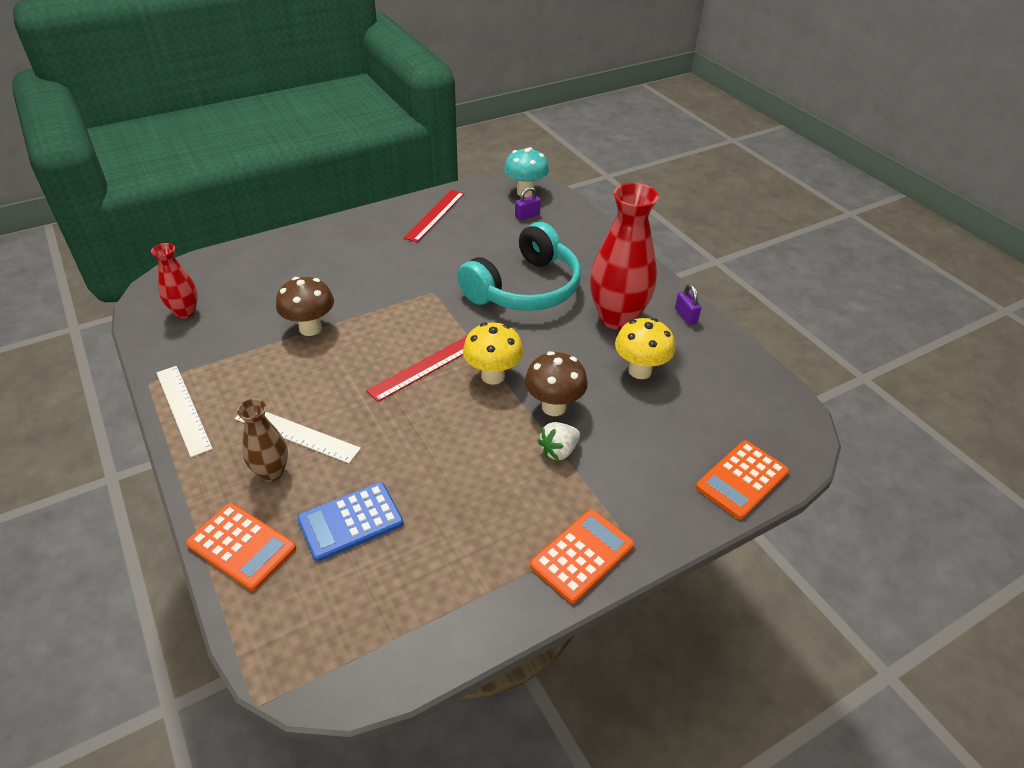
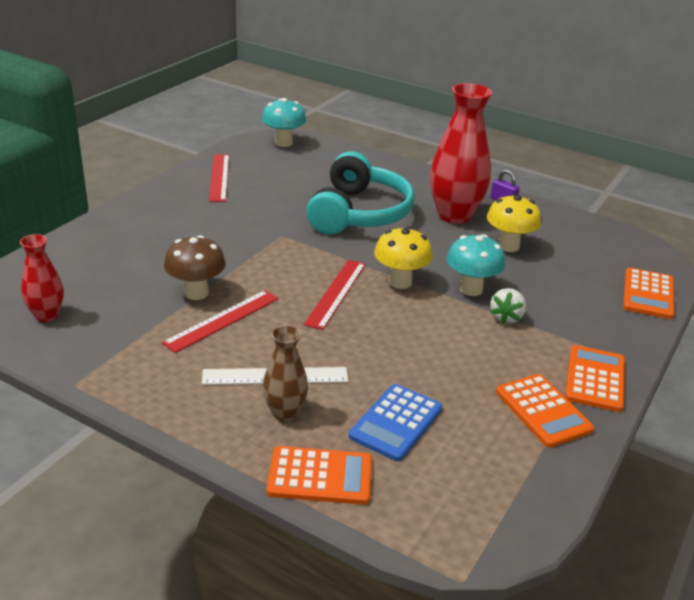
camera: 30 degrees left, 10 degrees down
white ruler [157,366,213,457] -> none
purple padlock [515,187,541,221] -> none
brown mushroom [525,351,588,416] -> turquoise mushroom [447,234,505,296]
none -> red ruler [162,290,279,353]
none -> orange calculator [496,374,594,448]

